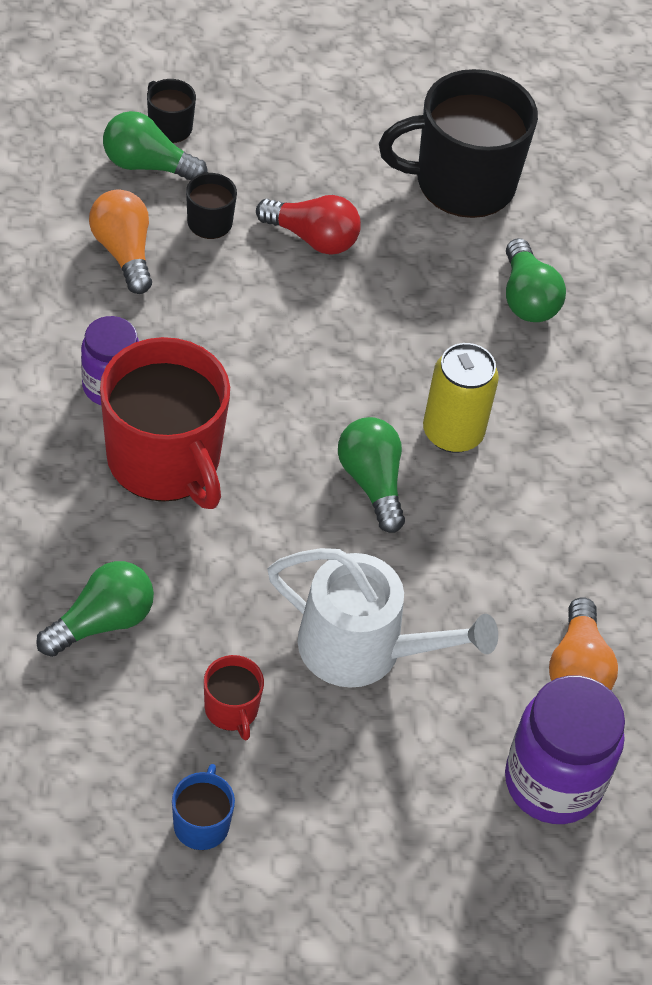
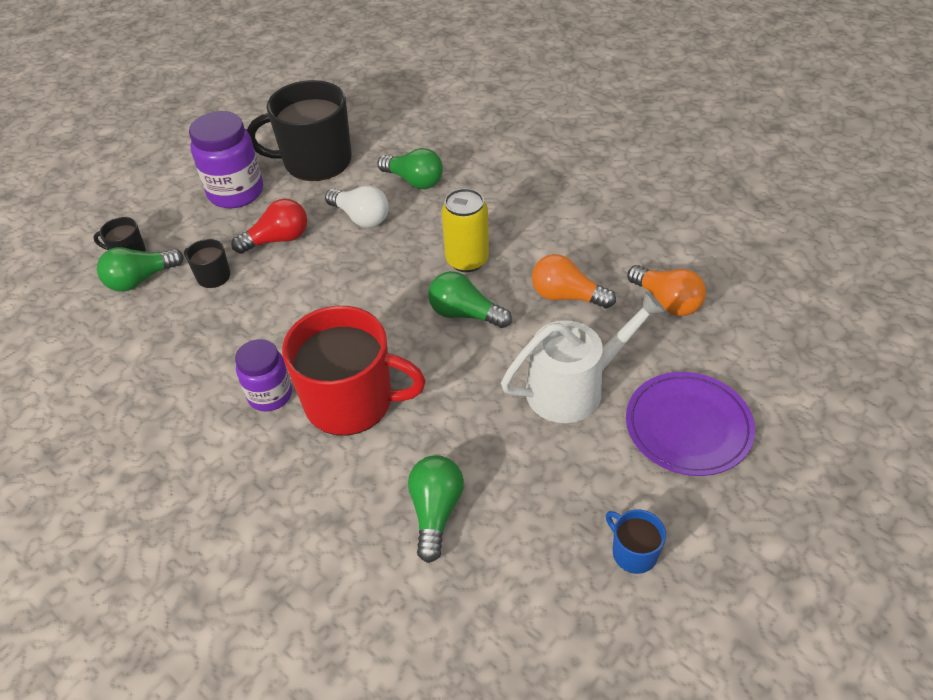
camera: 40 degrees left, 5 degrees down
orange light bulb [89,189,152,294] -> orange light bulb moved to [532,254,616,308]
red mug [204,655,264,740] -> none
black mug [379,69,538,218] -> black mug turned 45 degrees clockwise [247,80,352,181]
purple jar [505,676,625,824] -> purple jar moved to [189,111,263,208]
none -> white light bulb [325,185,389,228]
none -> purple plate [626,372,755,476]

